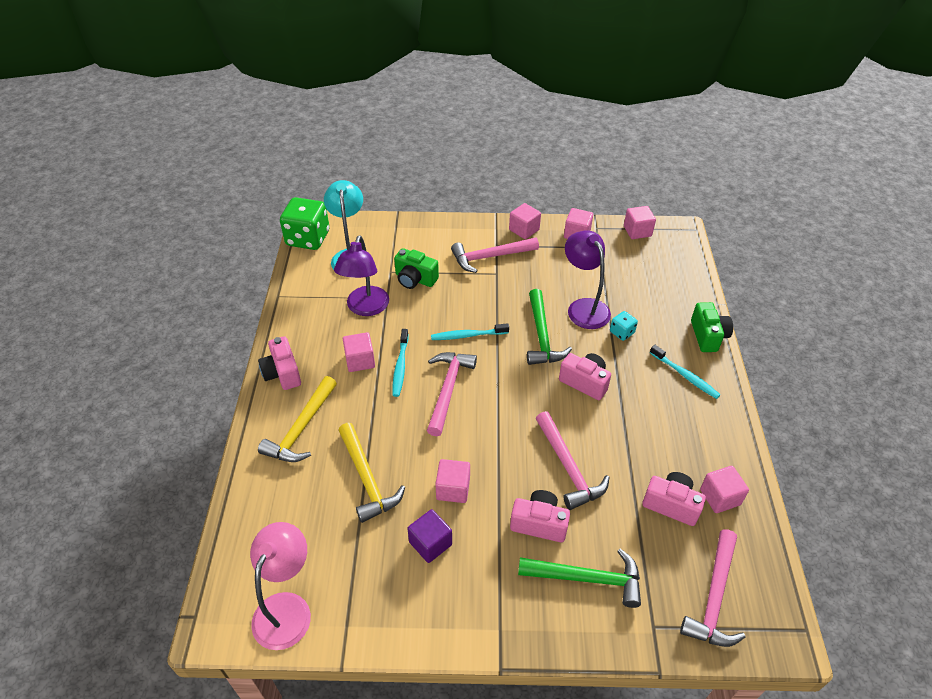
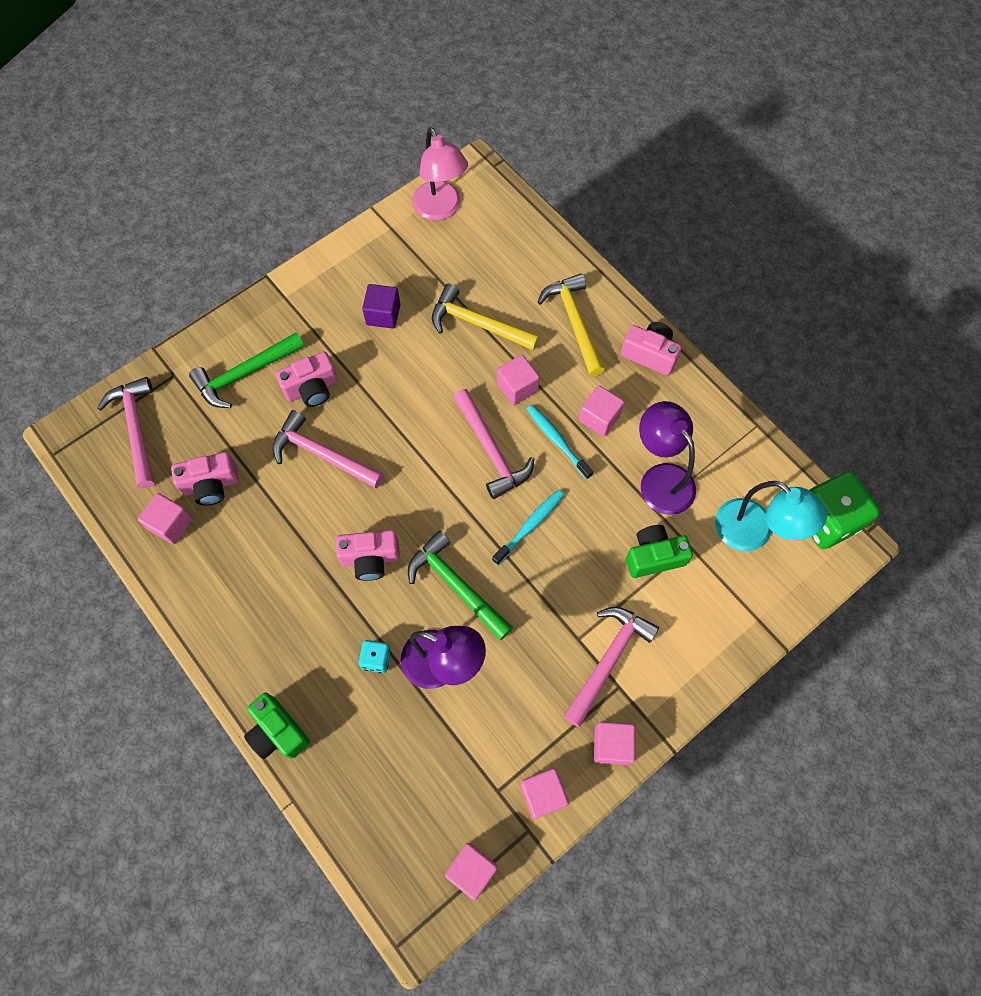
camera: 140 degrees right, 20 degrees up
pink cube [435,459,470,503] -> pink cube moved to [497,355,540,405]
turquoise toothbrush [650,345,720,399] -> none

